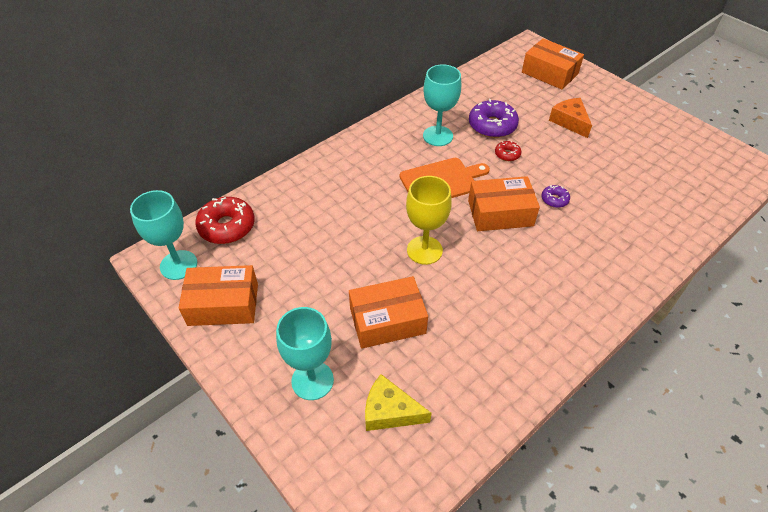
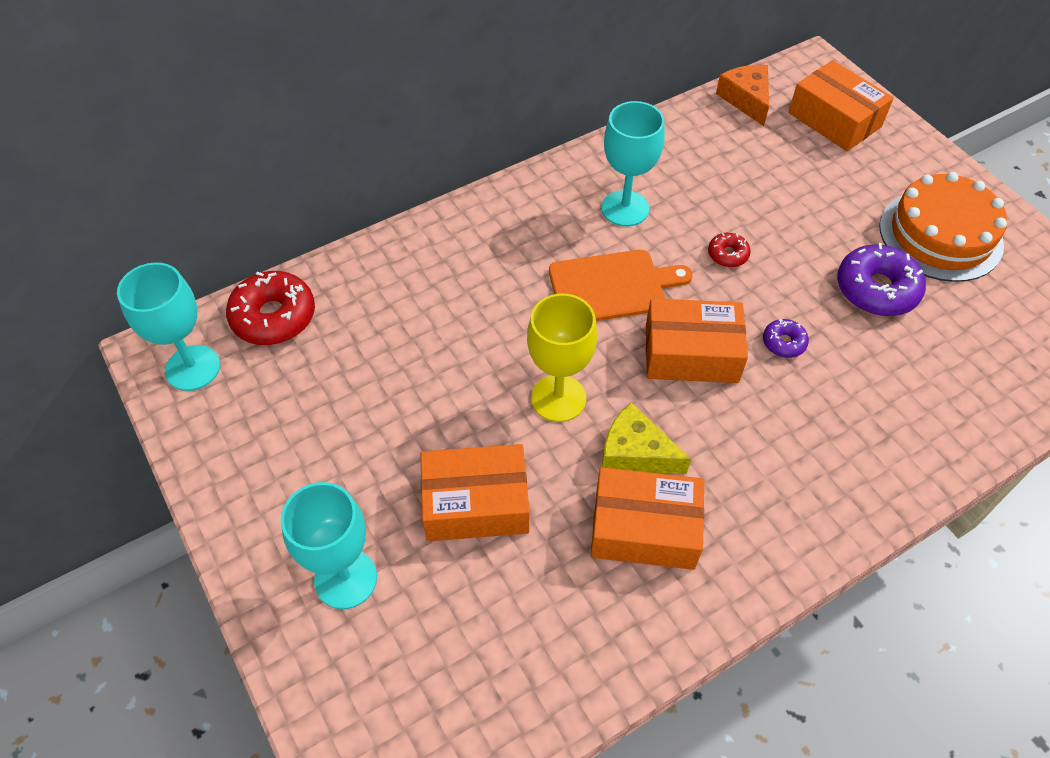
camera: 10 degrees right, 5 degrees up
orange box [179,265,258,326] -> orange box moved to [591,467,704,570]
yellow cheese [365,374,431,431] -> yellow cheese moved to [602,402,691,474]
purple donut [469,99,519,138] -> purple donut moved to [837,243,926,316]
orange cheese [549,98,592,138] -> orange cheese moved to [716,65,769,126]
none -> orange cake [879,172,1007,282]

